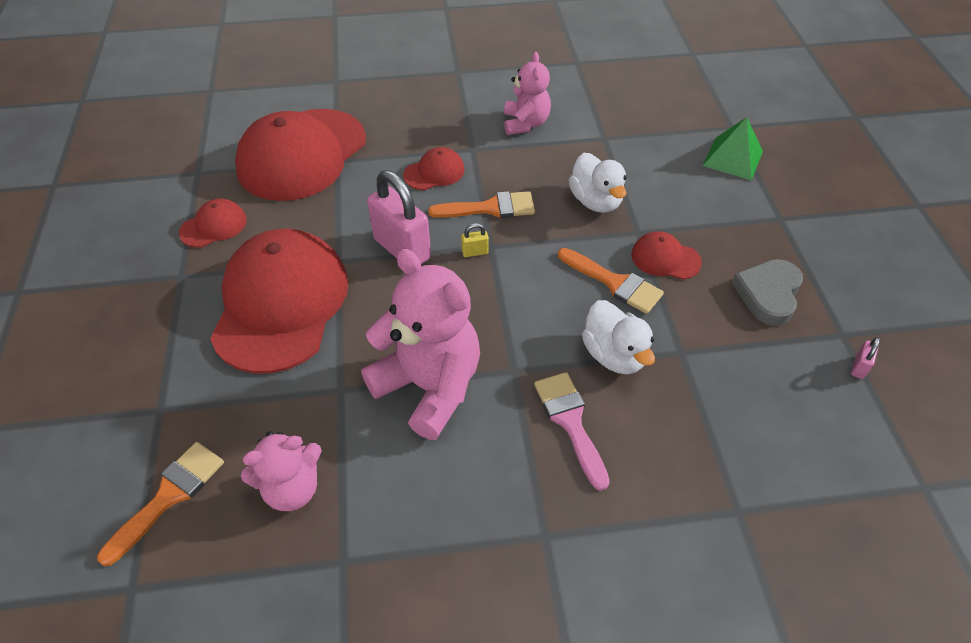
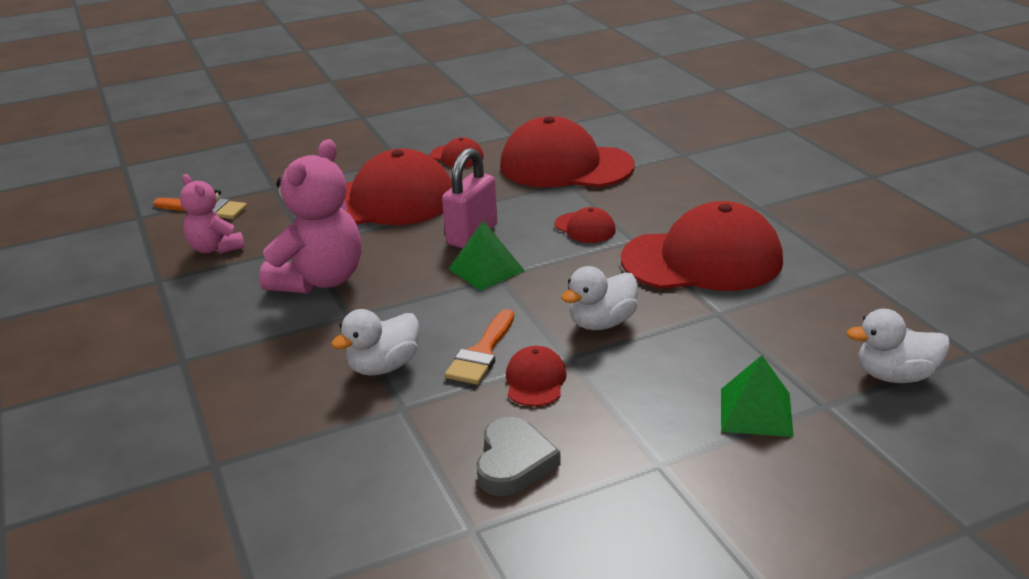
camera: 75 degrees right, 20 degrees down
orange brush [428,191,535,218] -> none
yellow padlock [461,223,489,257] -> green pyramid [448,221,525,291]
pink teddy bear [504,52,551,135] -> red cap [621,201,783,291]
pink brush [534,372,610,491] -> none
grey heart [732,259,803,326] -> grey heart turned 90 degrees clockwise [476,417,561,496]
pink padlock [851,337,880,379] -> none
none -> white duck [847,309,950,383]

